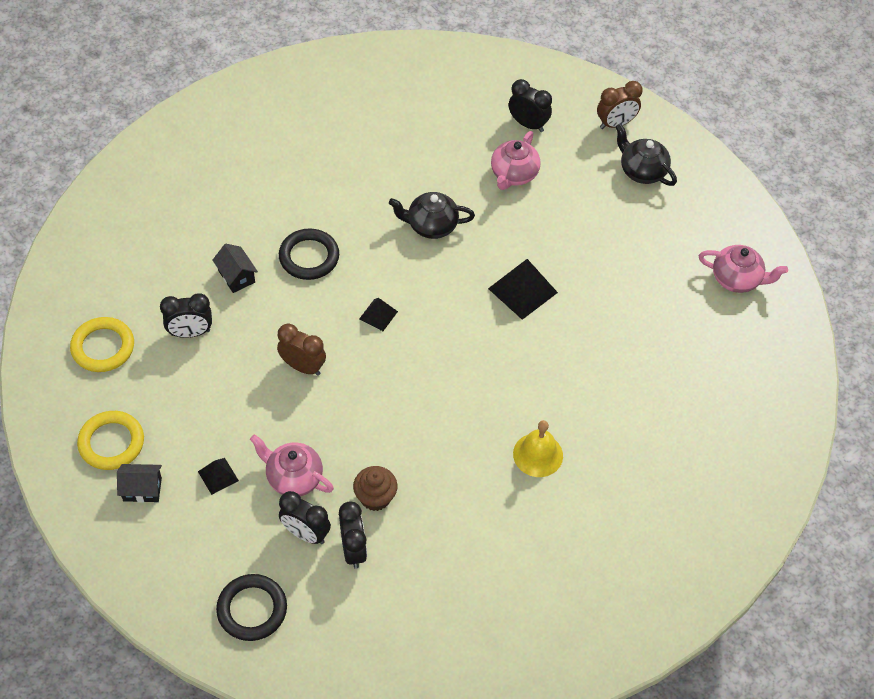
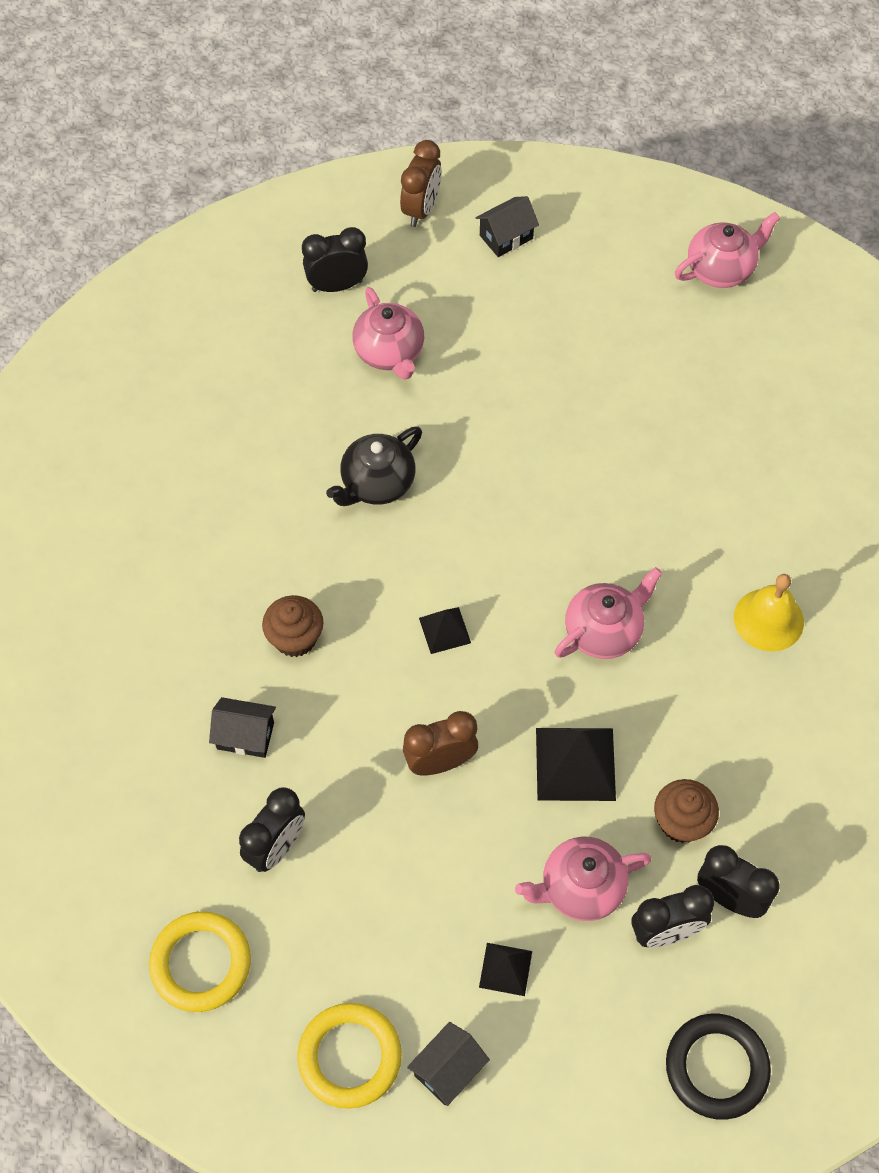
camera: 45 degrees left, 5 degrees up
black ring [279,228,339,280] -> brown cupcake [262,595,323,657]
black pyramid [488,259,558,320] -> black pyramid moved to [536,728,616,801]
black teapot [615,124,677,186] -> black house [475,196,539,257]
none -> pink teapot [554,567,663,659]

